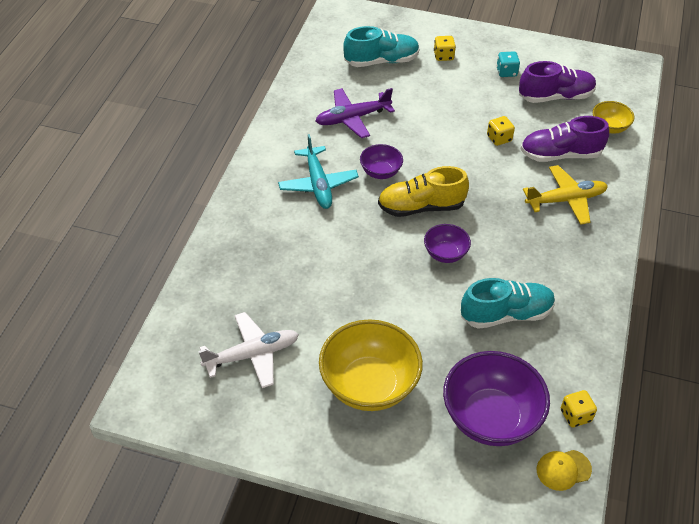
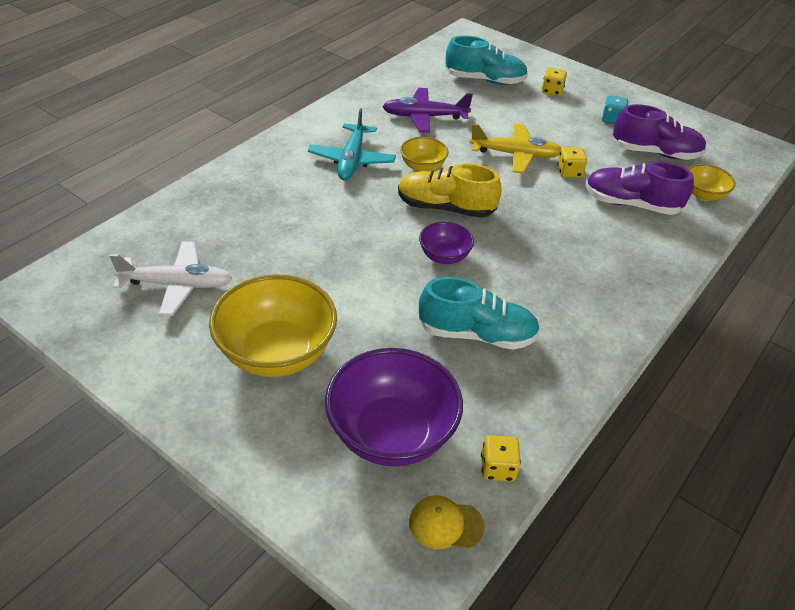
camera: 20 degrees right, 5 degrees down
purple bowl [360,144,403,179] -> yellow bowl [400,137,448,172]
yellow plane [523,165,608,225] -> yellow plane moved to [470,123,561,174]

